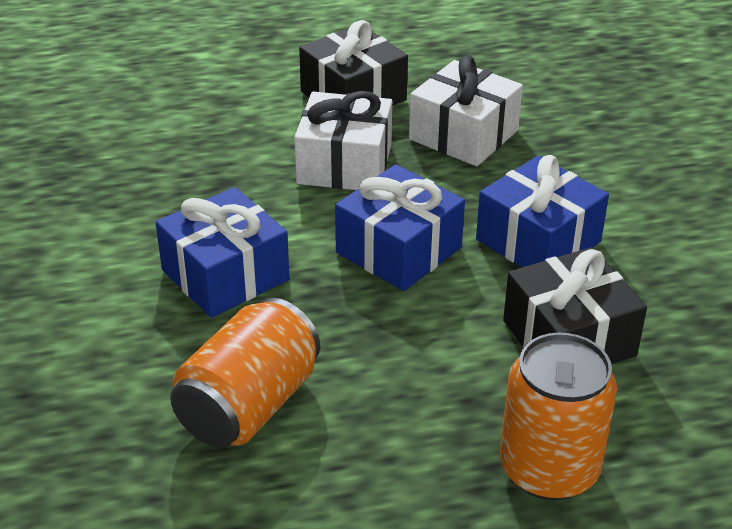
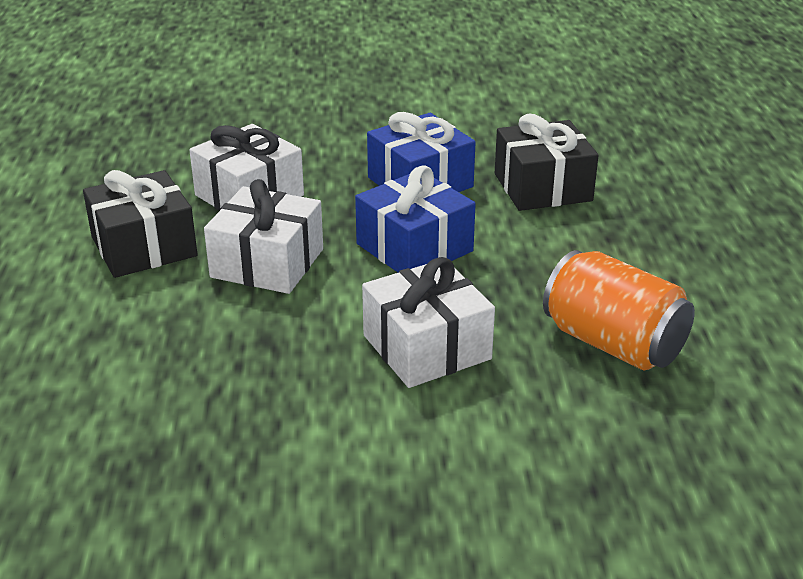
camera: 80 degrees left, 5 degrees down
blue gift [156,187,290,318] -> white gift [362,257,495,388]
orange can [500,333,617,500] -> none

